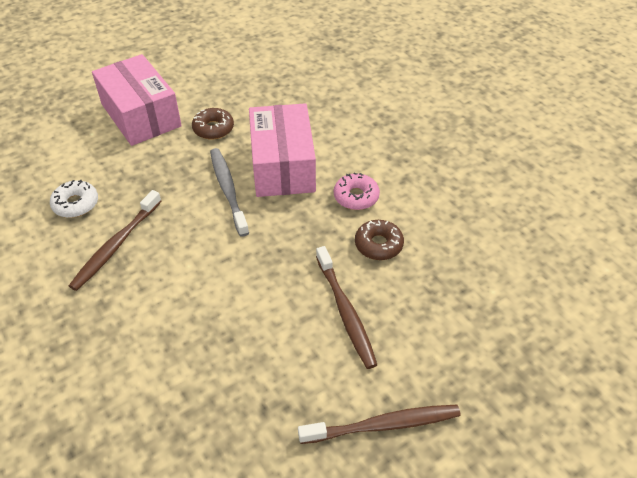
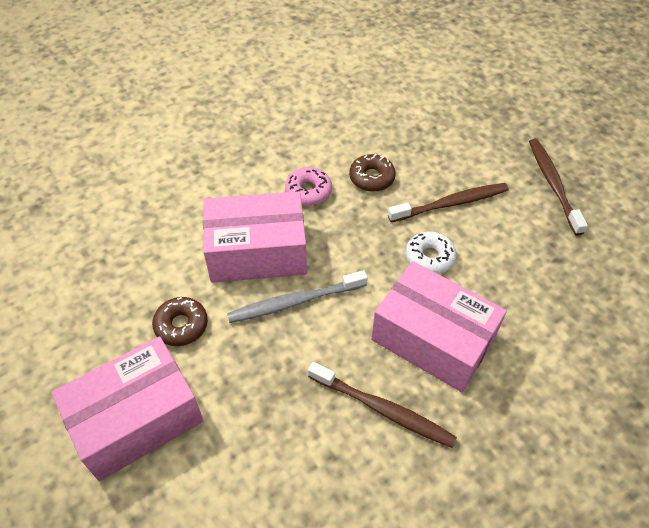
camera: 90 degrees left, 5 degrees up
white donut [50,180,98,218] -> white donut moved to [405,231,457,274]
none -> pink box [371,261,507,392]

